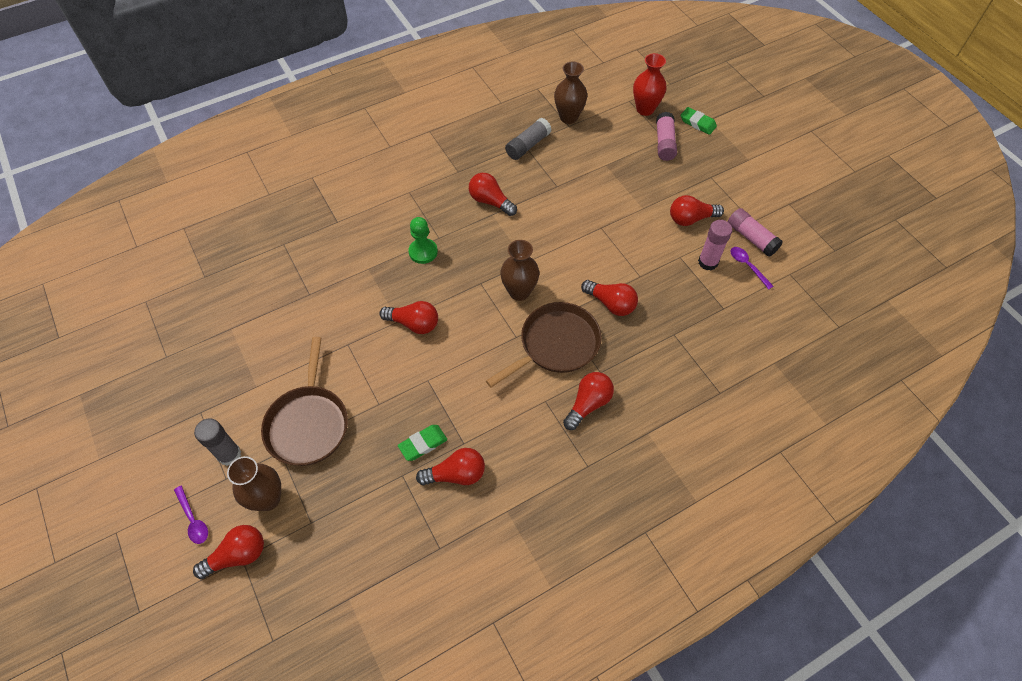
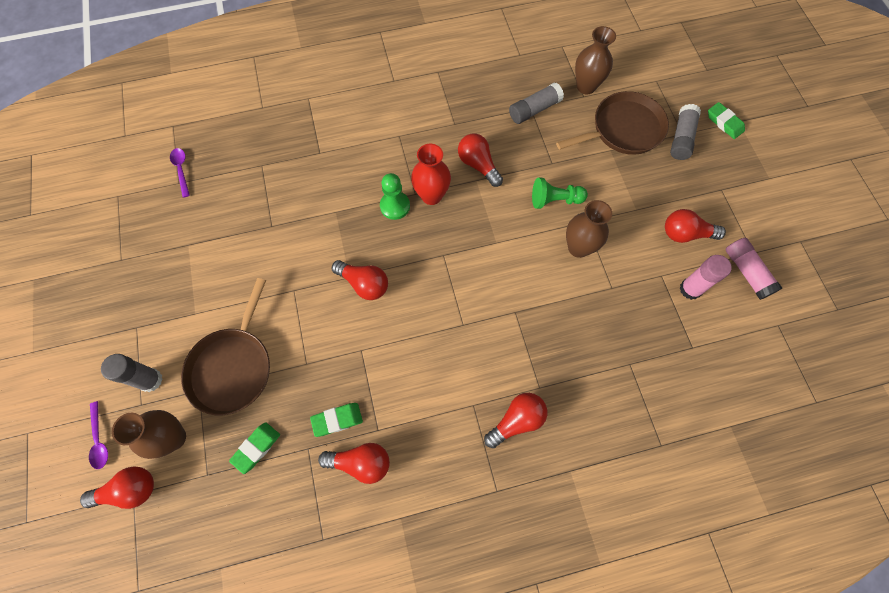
camera: 15 degrees right, 10 degrees up
brown pan [486,302,602,388] -> brown pan moved to [556,91,669,155]
brown vase [500,240,539,301] -> brown vase moved to [566,200,612,258]
red light bulb [581,280,638,316] -> none
red vase [633,53,666,116] -> red vase moved to [411,144,451,205]
pink glue stick [656,112,677,161] -> grey glue stick [670,104,701,160]
purple spoon [731,247,773,290] -> purple spoon moved to [170,148,190,198]
none -> green eraser [229,423,280,474]
none -> green pawn [532,177,588,209]

